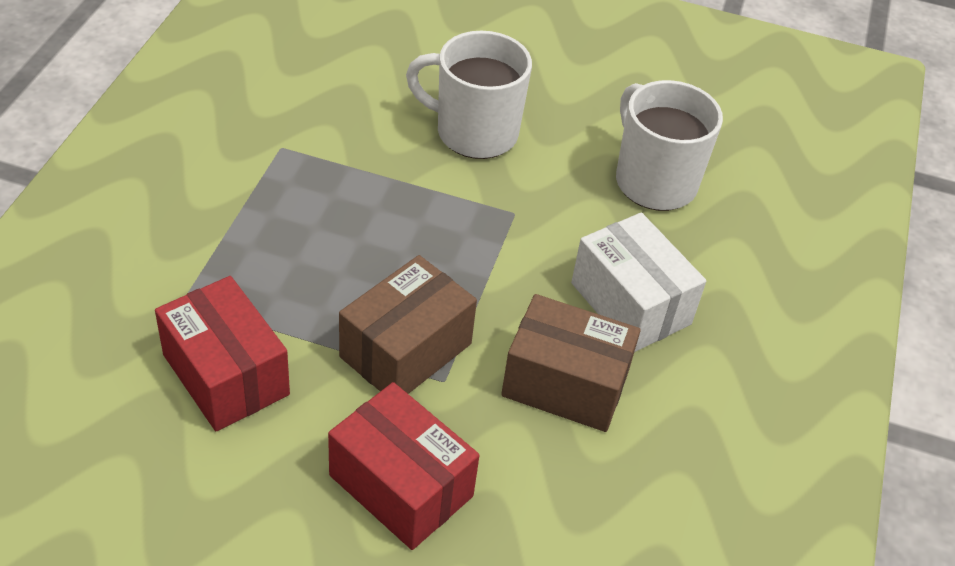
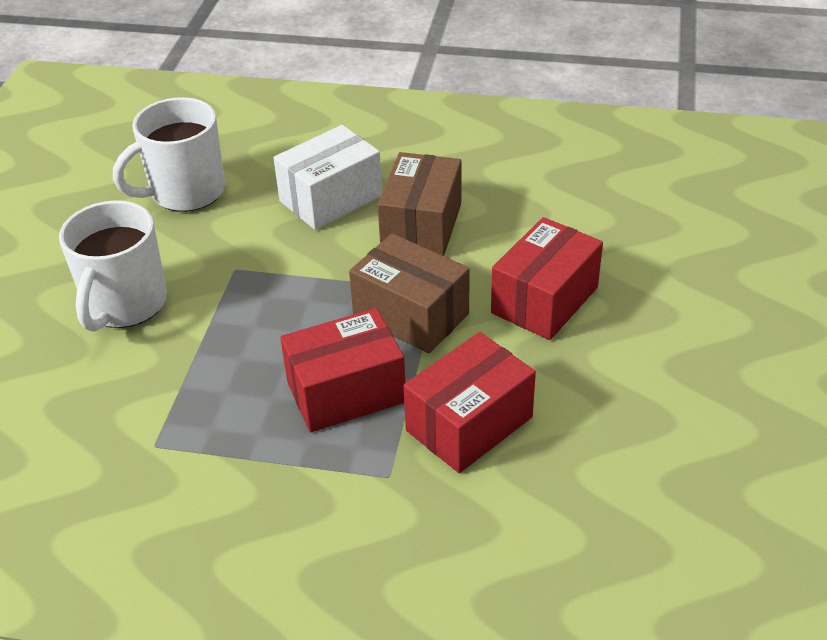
camera: 90 degrees left, 5 degrees down
none -> red box [280,308,405,432]

